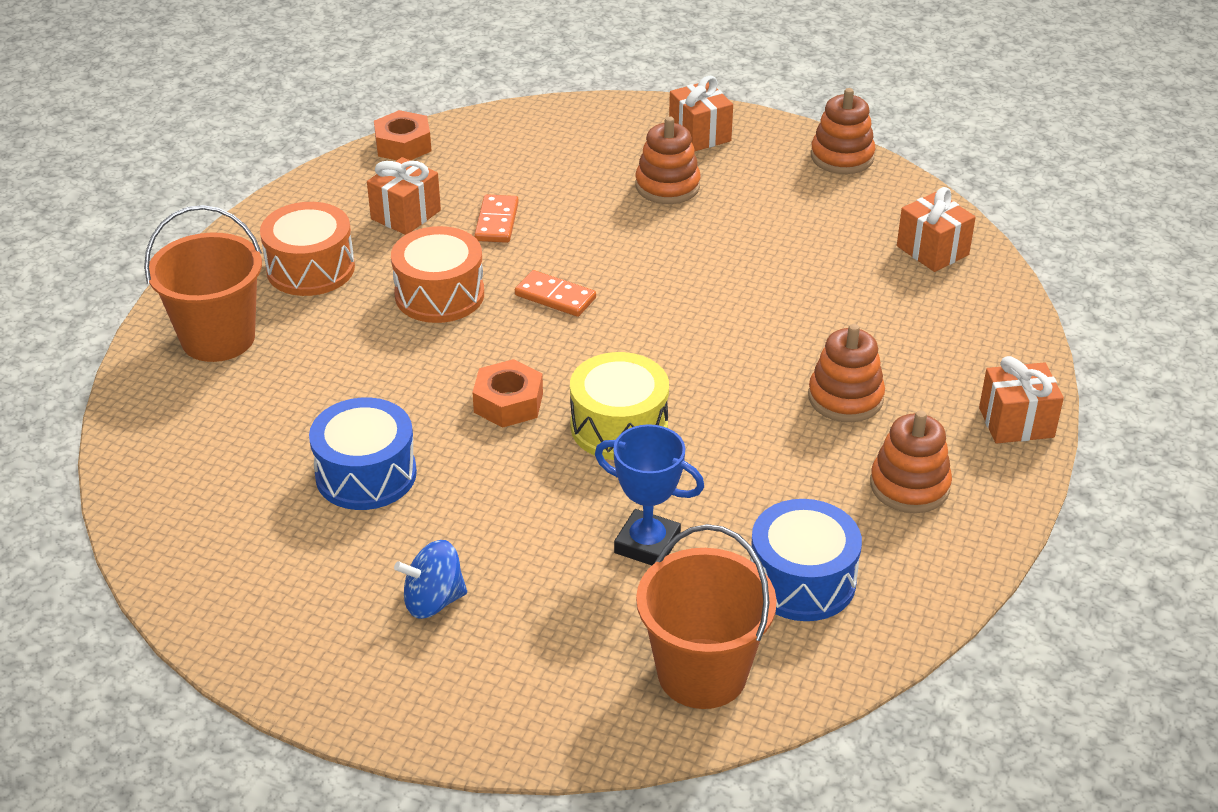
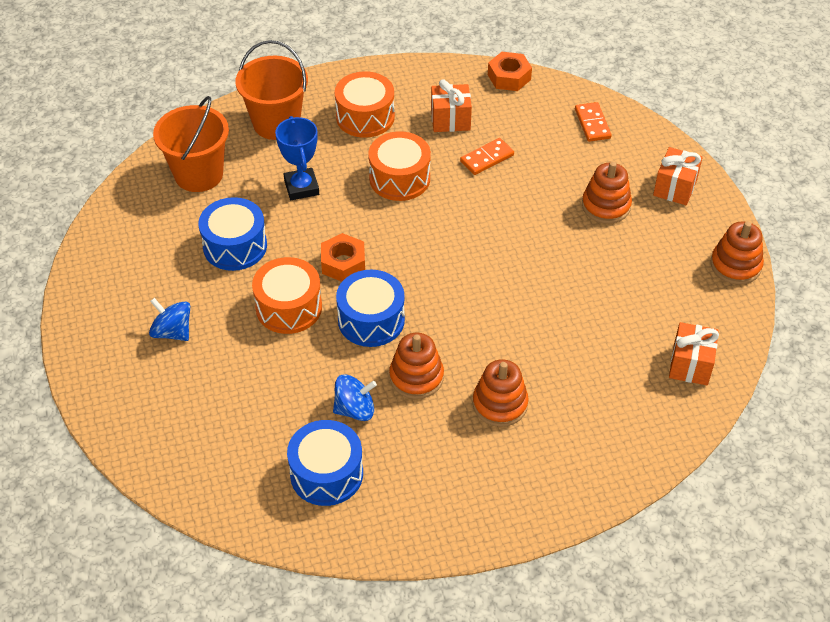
camera: 50 degrees right, 10 degrees up
orange domino [515,270,596,317] -> orange domino moved to [575,102,612,142]
yellow drum [570,352,669,460] -> blue drum [336,270,405,347]
blue trophy [595,424,704,565] -> blue trophy moved to [275,116,319,200]
orange bucket [636,524,777,709] -> orange bucket moved to [153,96,229,192]
orange stacking toy [870,410,952,513] -> orange stacking toy moved to [389,333,444,399]
orange gift [979,356,1064,443] -> none
none -> orange drum [252,257,322,334]
none -> blue spinning top [333,374,377,421]

